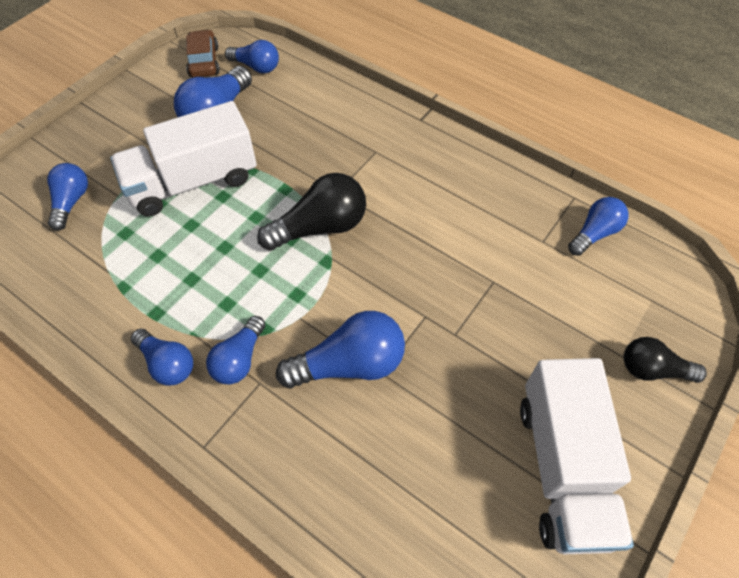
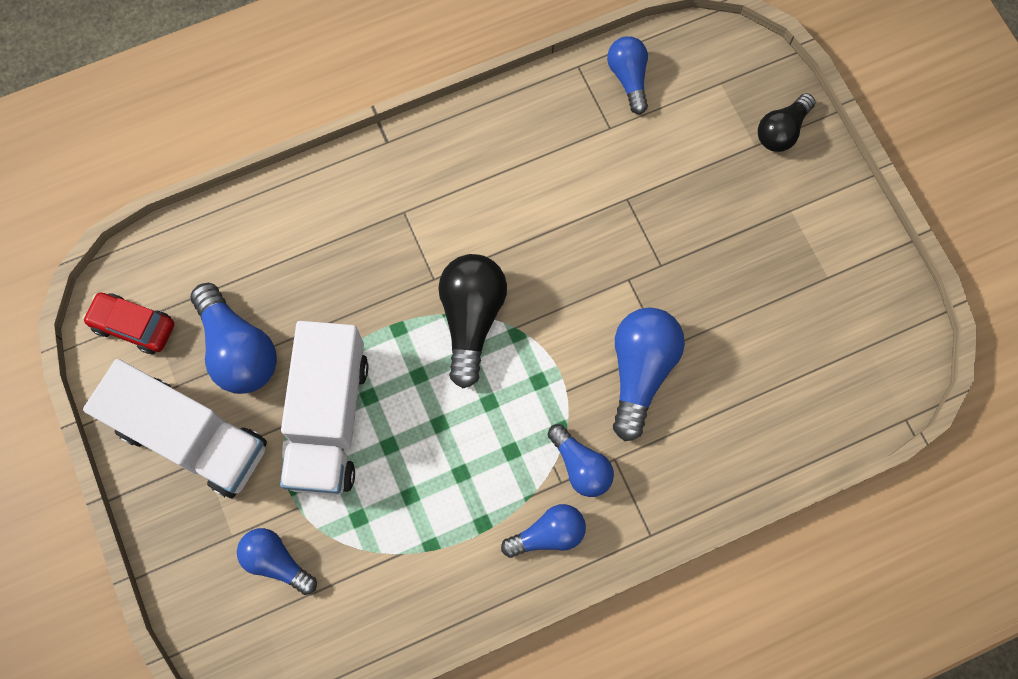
camera: 60 degrees left, 15 degrees up
brown car [186,30,220,77] -> red car [82,293,174,354]
blue light bulb [225,40,279,73] -> none
white truck [520,358,634,554] -> white truck moved to [83,359,267,498]

